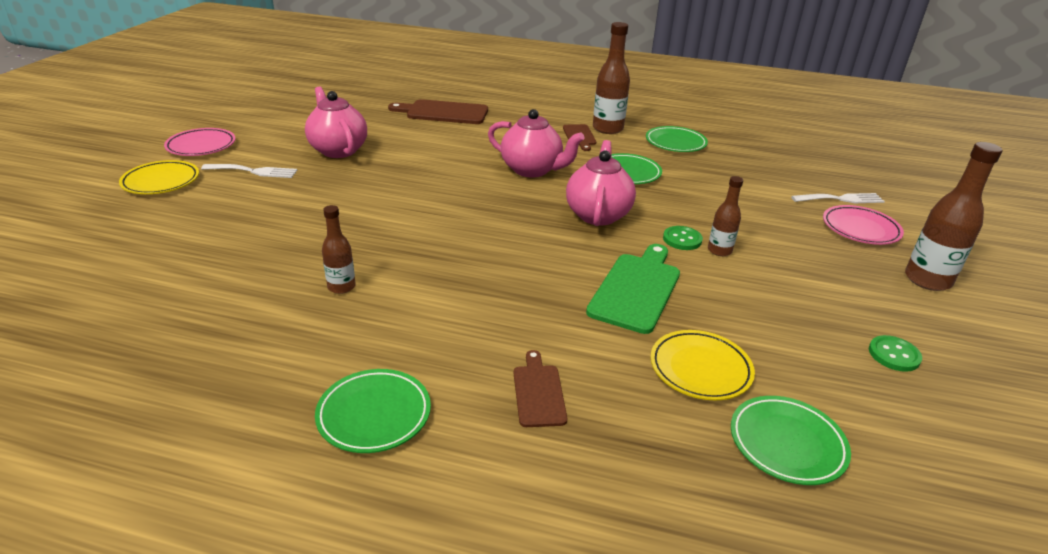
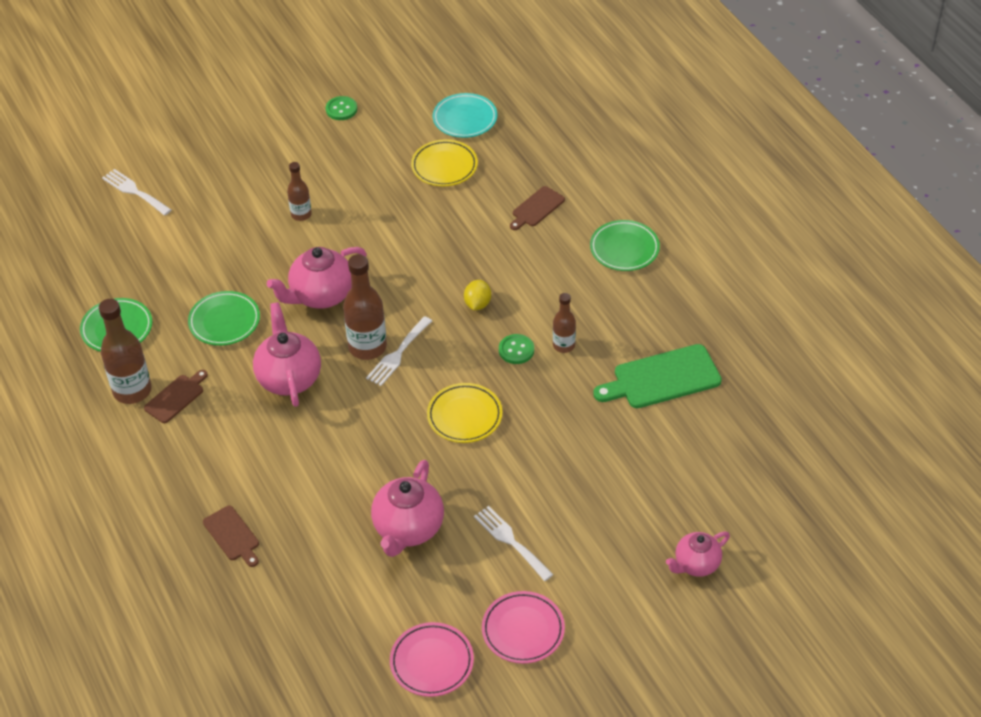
camera: 130 degrees left, 15 degrees up
yellow plate [119,160,199,194] -> yellow plate moved to [427,383,502,443]
brown cutting board [388,99,488,124] -> brown cutting board [203,506,259,567], size x0.57
green cutting board [586,244,680,334] -> green cutting board moved to [593,344,722,408]
green button [663,226,703,250] -> green button moved to [499,334,534,364]
green plate [731,396,851,485] -> turquoise plate [433,93,497,138]
pink plate [823,205,904,245] -> pink plate moved to [390,622,474,697]
brown bottle [905,142,1002,291] -> brown bottle moved to [343,254,387,360]
none -> white fork [366,316,432,386]
none -> yellow lemon [464,280,491,310]
none -> pink teapot [666,532,730,577]

